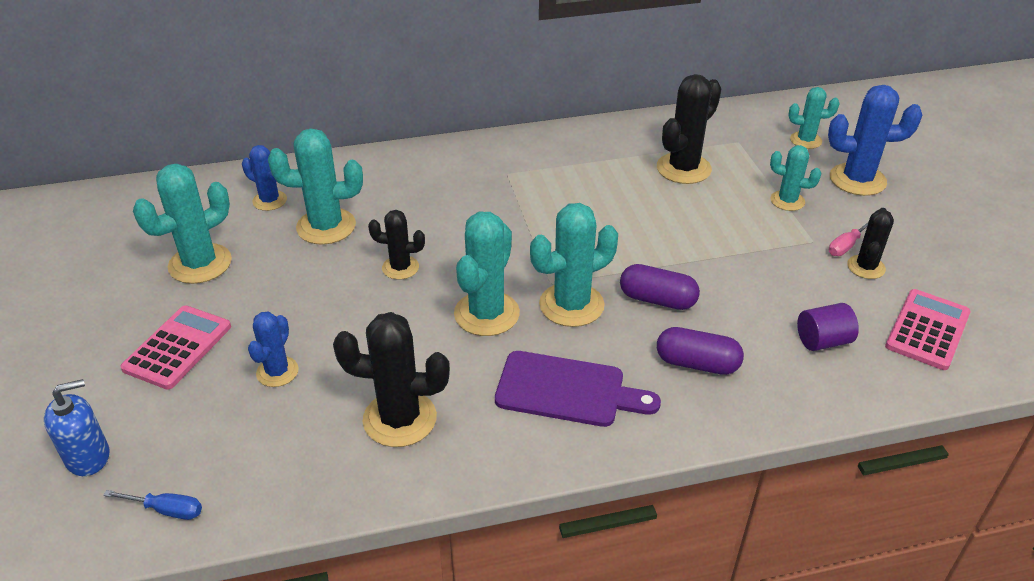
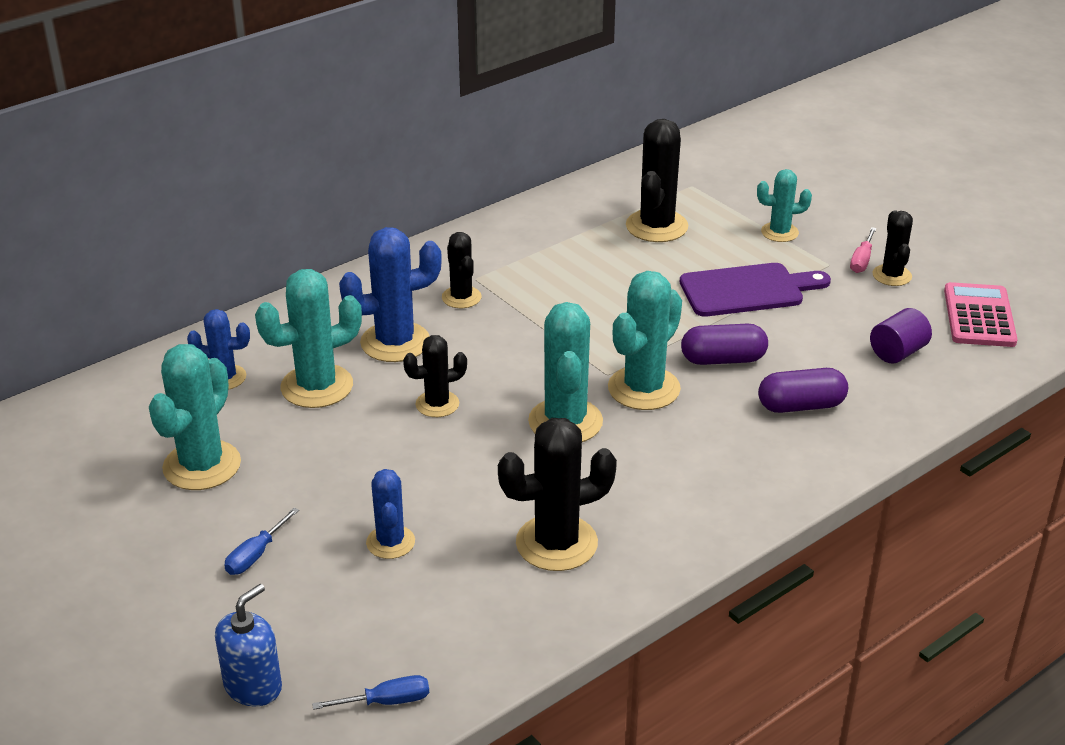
camera: 25 degrees left, 5 degrees down
pink calculator [120,306,231,390] -> blue screwdriver [224,508,299,575]
purple cutting board [495,351,661,427] -> purple cutting board moved to [680,263,831,317]
turquoise cactus [788,87,840,149] -> none
blue cactus [828,85,922,196] -> blue cactus moved to [339,227,442,362]
none -> black cactus [442,232,482,308]

